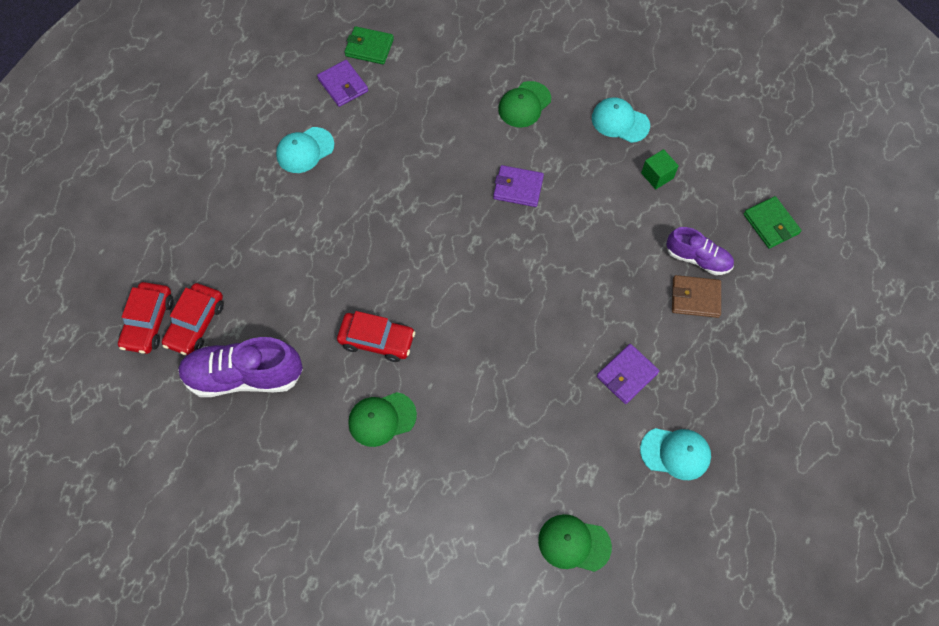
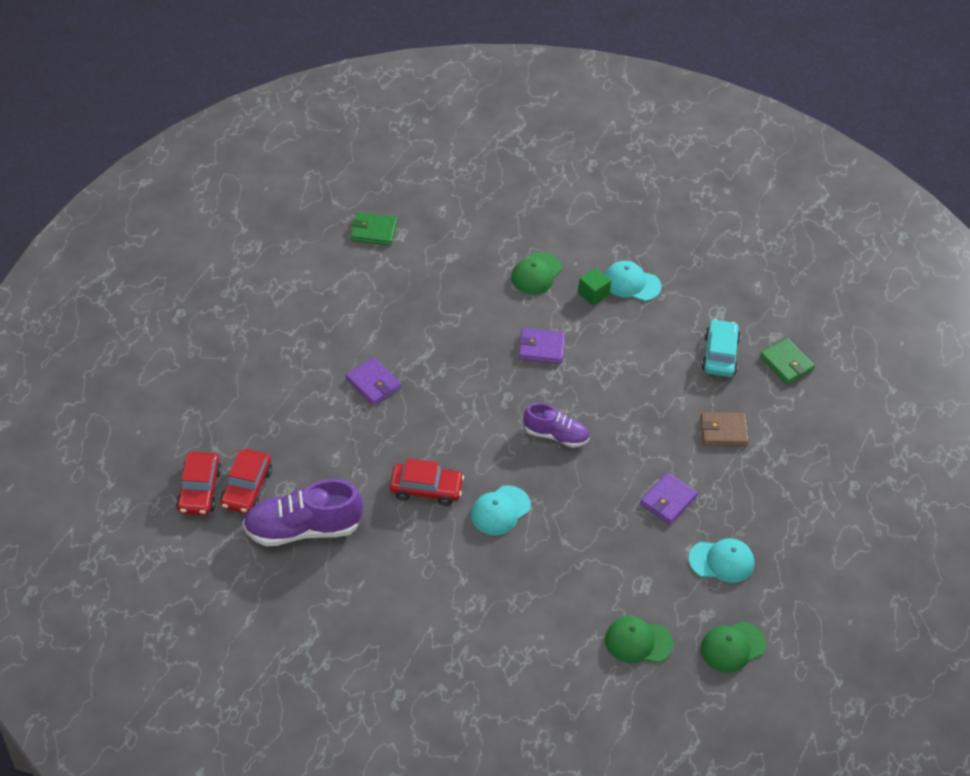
camera: 10 degrees left, 15 degrees down
turquoise cap [276,127,334,173] -> turquoise cap moved to [471,485,531,535]
purple wallet [317,60,368,107] -> purple wallet moved to [346,357,401,405]
green cap [348,392,417,447] -> green cap moved to [700,621,766,673]
green cube [641,149,679,189] -> green cube moved to [578,268,611,306]
purple shoe [667,227,734,275] -> purple shoe moved to [524,403,589,447]
none -> turquoise car [701,319,741,377]

